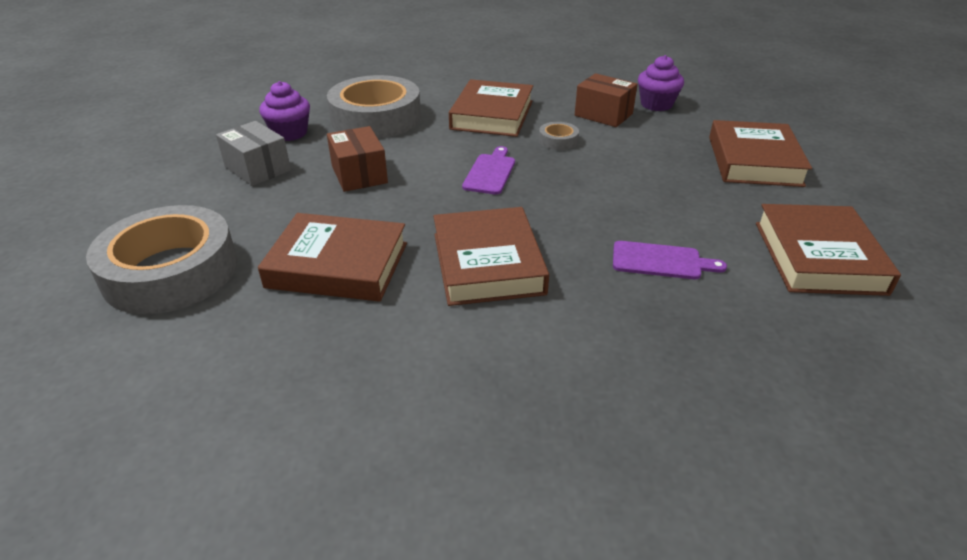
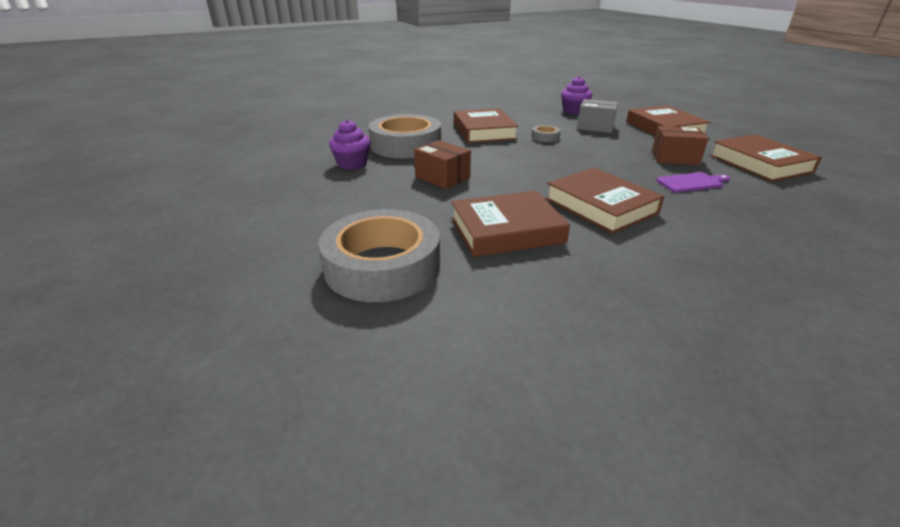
camera: 25 degrees left, 5 degrees down
grey box [216,121,291,186] -> grey box moved to [577,99,618,133]
purple cutting board [462,146,515,195] -> none
brown box [575,73,637,127] -> brown box moved to [652,126,709,165]

